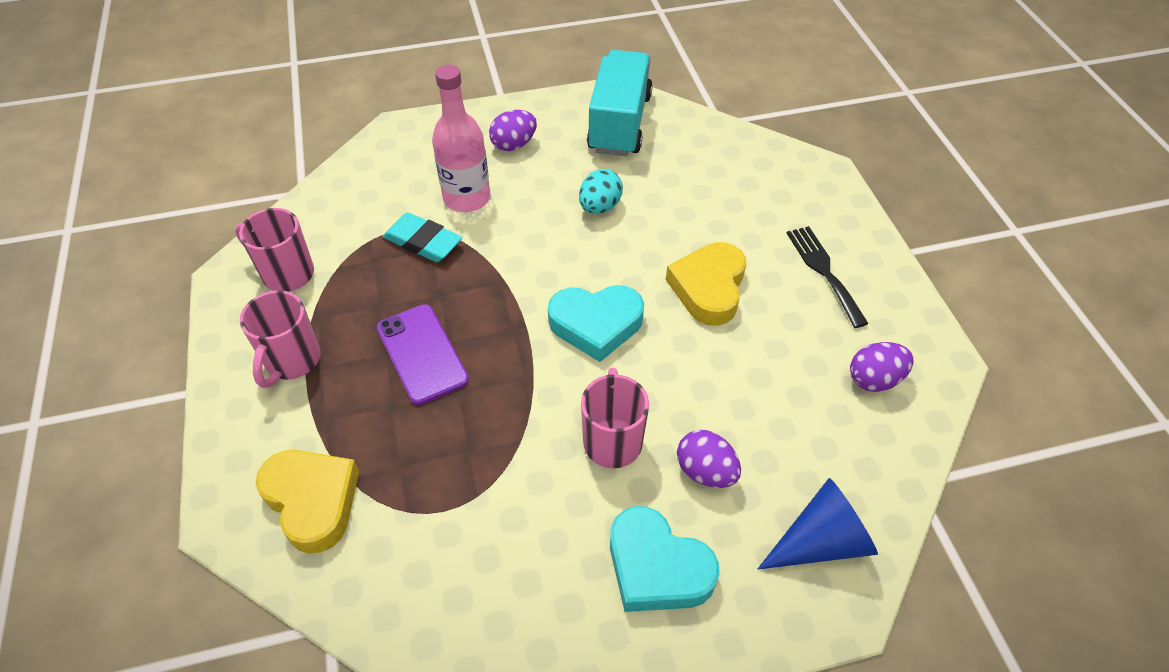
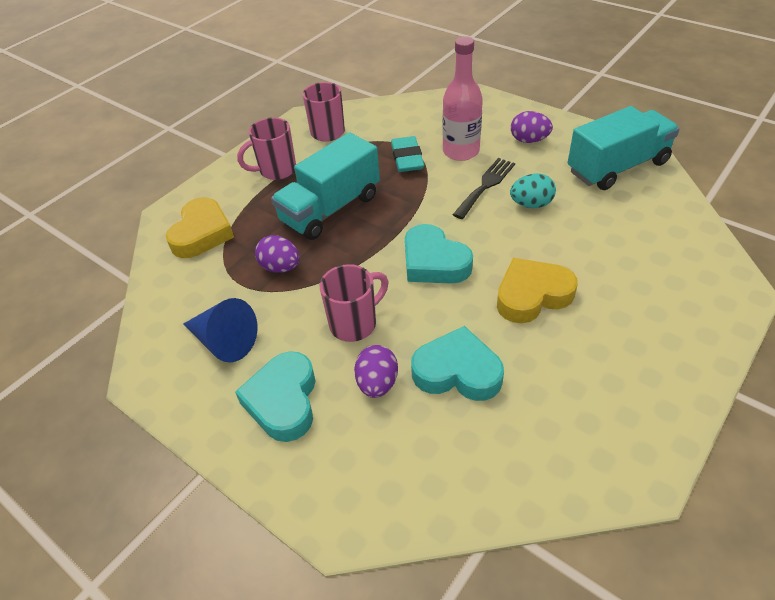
camera: 55 degrees right, 5 degrees down
purple phone [377,304,469,405] -> turquoise truck [271,132,380,240]
blue cone [758,478,878,569] -> blue cone moved to [183,298,257,363]
black fork [787,226,869,328] -> black fork moved to [453,158,515,219]
purple egg [850,342,914,392] -> purple egg moved to [255,235,300,273]
none -> turquoise heart [411,326,504,401]

